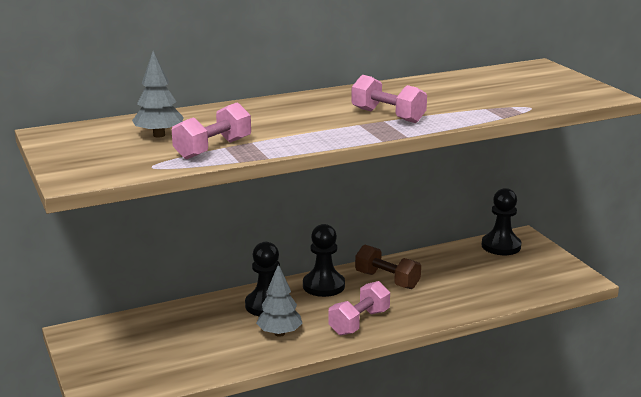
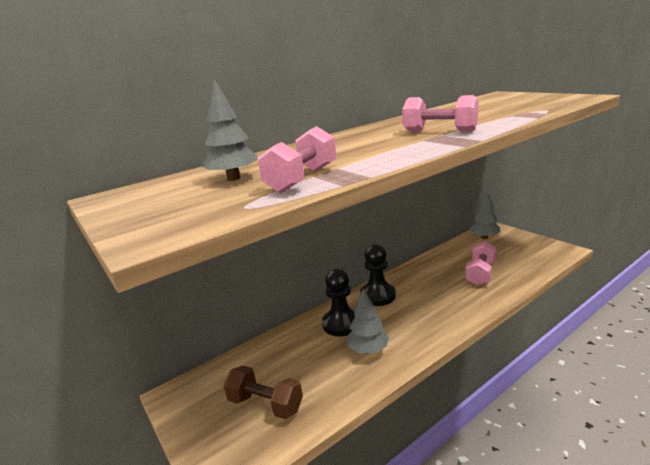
camera: 10 degrees left, 0 degrees up
pink dumbbell [328,281,390,336] -> pink dumbbell moved to [465,241,497,286]
brown dumbbell [355,245,421,289] -> brown dumbbell moved to [223,366,303,419]
black pawn [482,188,521,255] -> grey tree [470,191,500,239]

